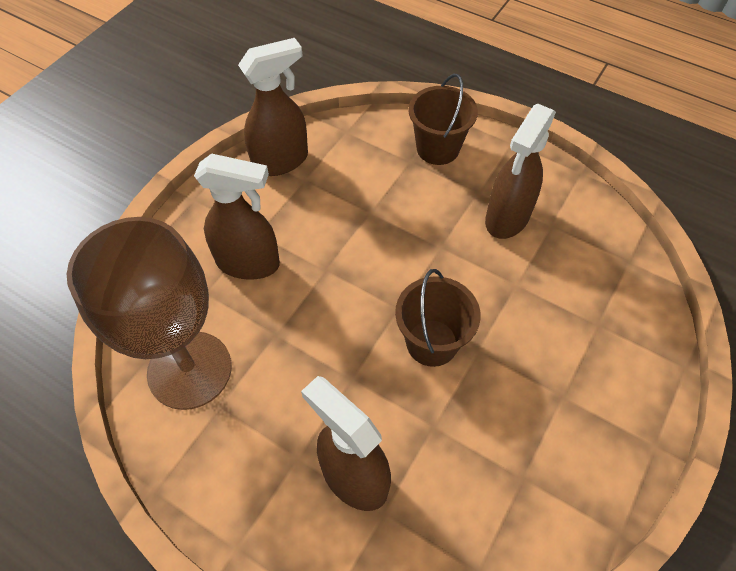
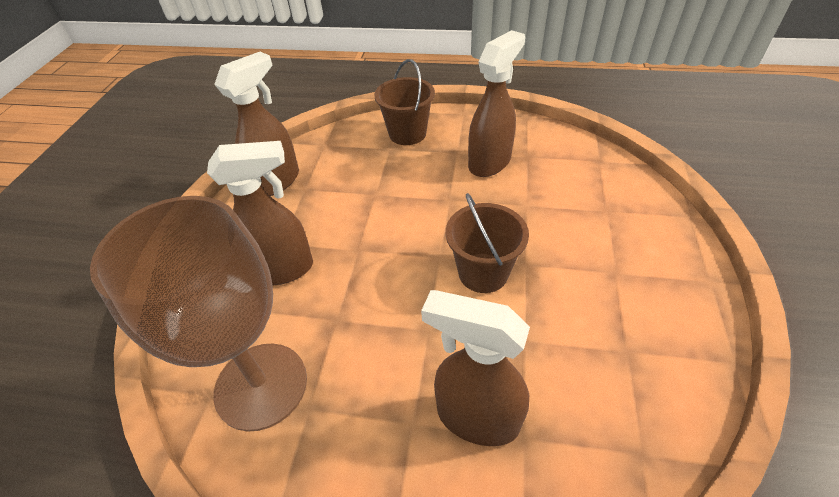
camera: 20 degrees left, 10 degrees down
brown spray bottle [485,103,556,239] -> brown spray bottle turned 150 degrees counterclockwise [468,30,525,177]

